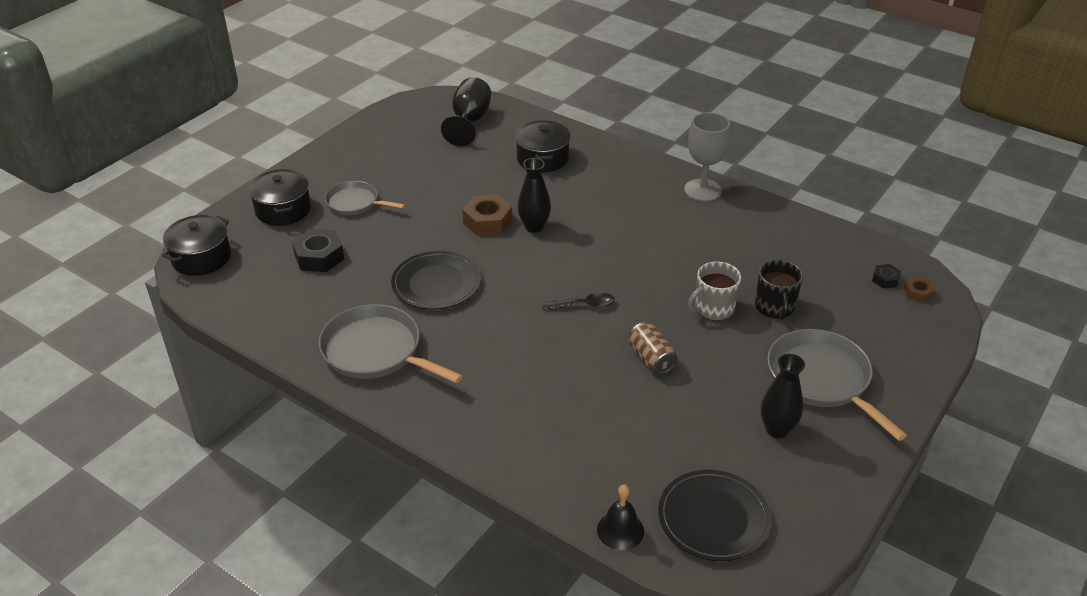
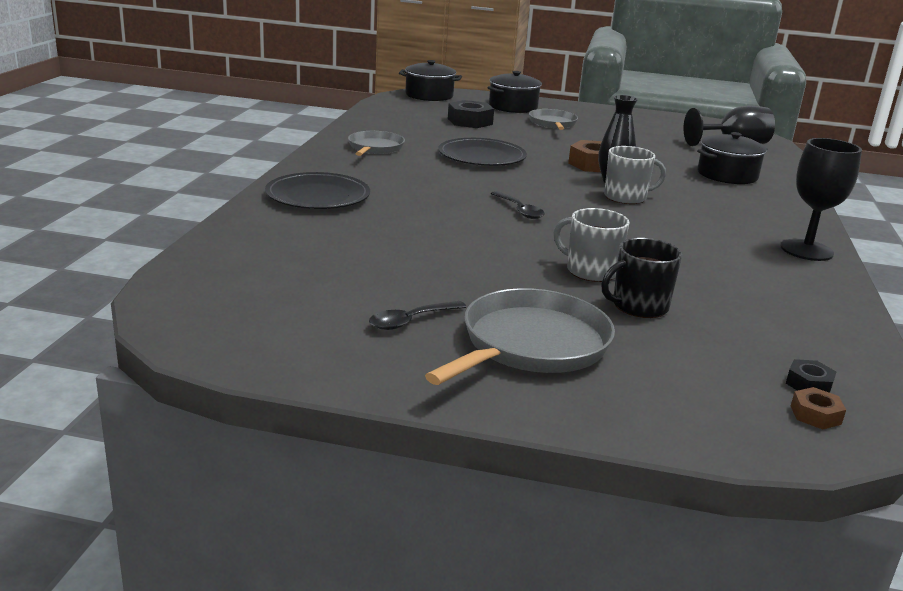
camera: 65 degrees right, 15 degrees down
grey pan [318,304,463,383] -> grey pan [348,131,405,156], size x0.61
black bell [597,484,644,550] -> none
brown can [629,322,678,374] -> none
black plate [658,470,771,561] -> black plate moved to [265,172,370,209]
grey goblet [684,112,730,202] -> black goblet [780,138,862,261]
black vase [761,354,805,438] -> black spoon [369,301,466,330]
none -> grey mug [604,146,666,204]

